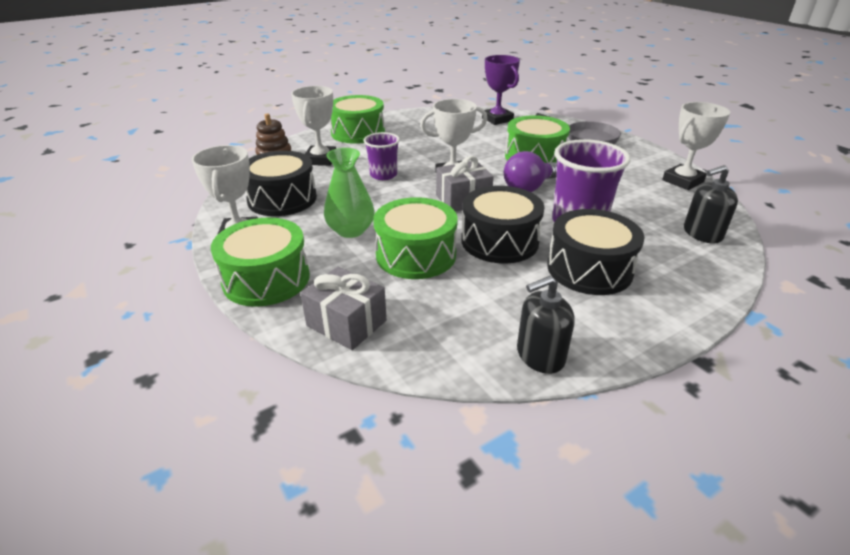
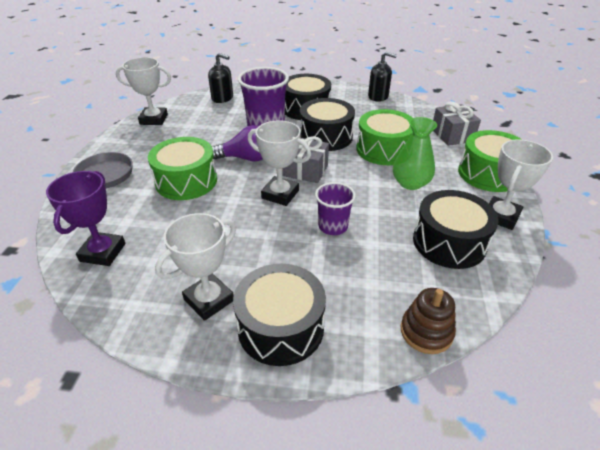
camera: 140 degrees left, 5 degrees up
white trophy [291,86,336,166] -> white trophy moved to [155,213,236,321]
green drum [330,95,385,144] -> black drum [233,264,326,366]

